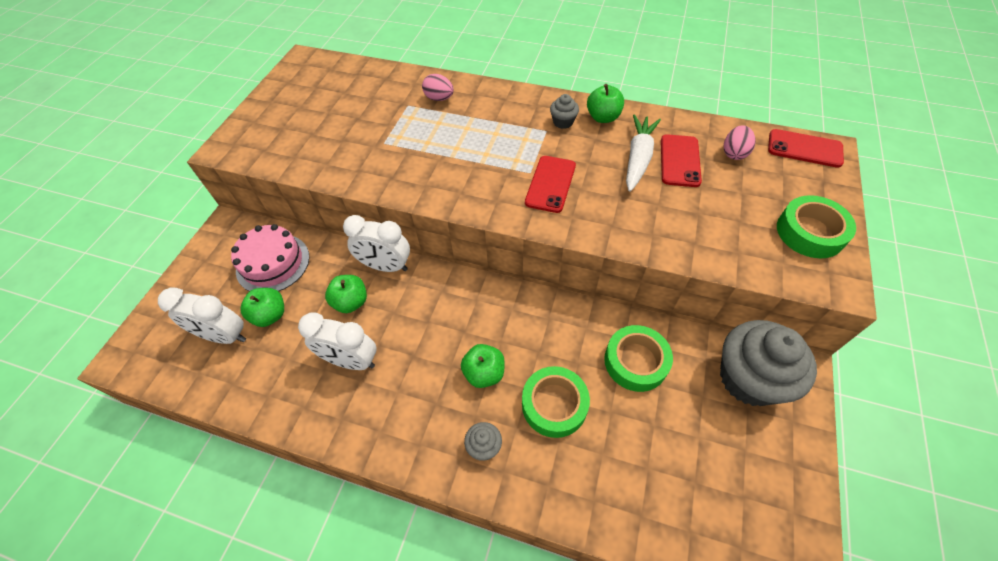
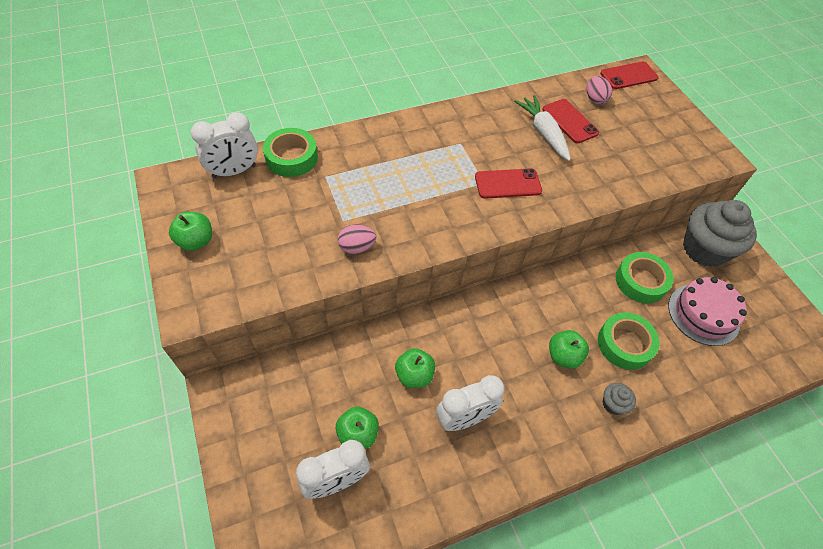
camera: 45 degrees left, 0 degrees up
pink cake [231,224,309,291] -> pink cake moved to [669,277,747,346]
white clock [343,215,410,272] -> white clock moved to [191,112,258,178]
pink egg [422,74,454,101] -> pink egg moved to [338,225,376,254]
red phone [525,156,576,213] -> red phone turned 75 degrees counterclockwise [475,168,542,199]
grey cupcake [550,94,579,129] -> none
green apple [587,84,624,123] -> green apple moved to [169,212,212,251]
green tape [777,195,856,258] -> green tape moved to [263,128,318,177]

